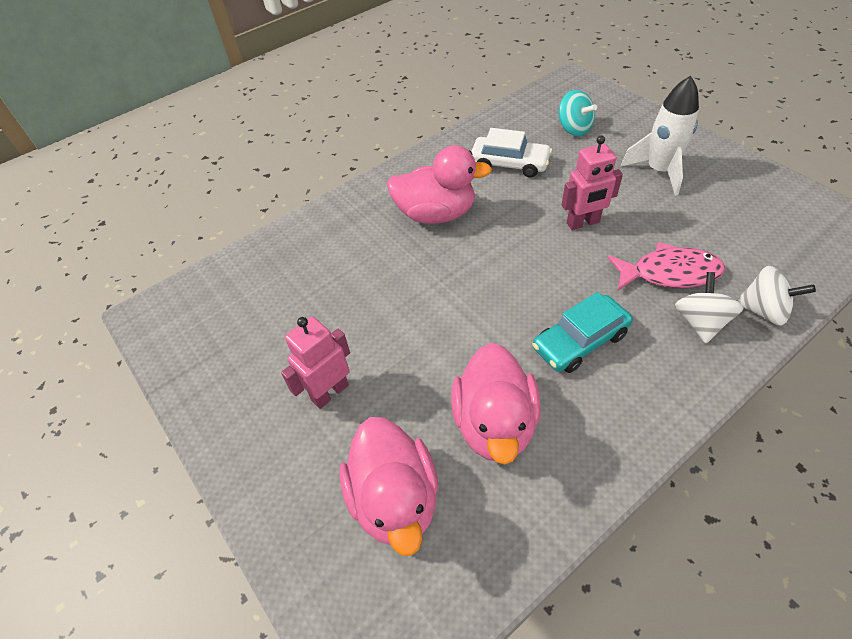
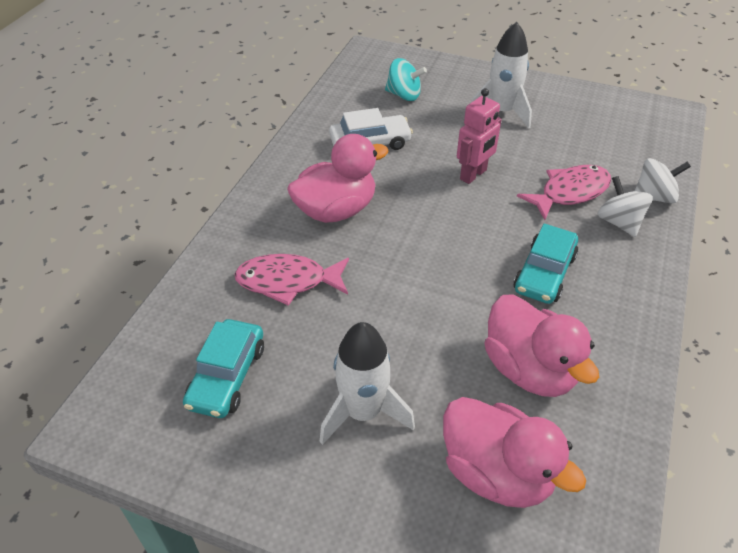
camera: 35 degrees left, 5 degrees down
pink robot [281,316,350,409] -> white rocket [320,322,415,445]
none -> turquoise car [183,319,264,418]
none -> pink fish [235,254,349,306]

